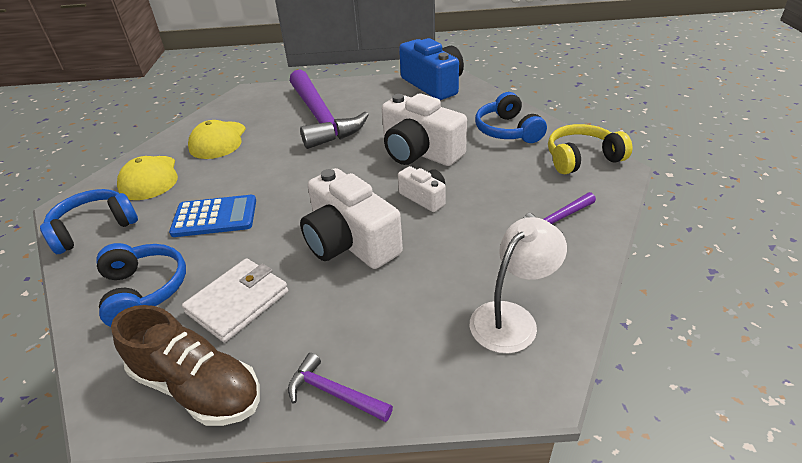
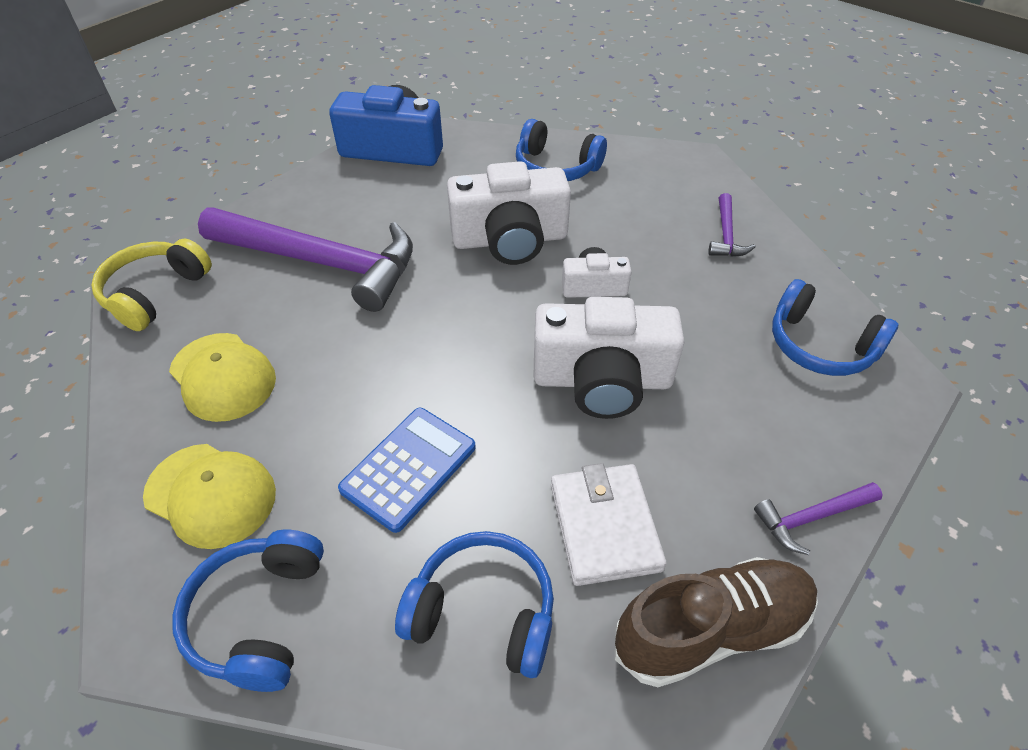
camera: 50 degrees left, 10 degrees up
white lamp [470,217,567,353] -> blue headphones [772,279,898,376]
yellow headphones [548,124,632,174] -> yellow headphones moved to [91,238,212,331]

